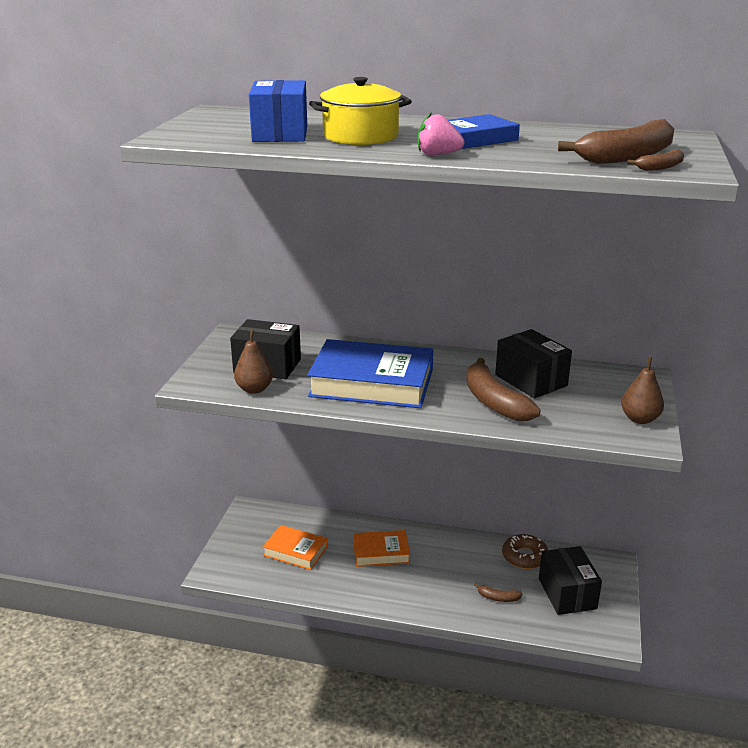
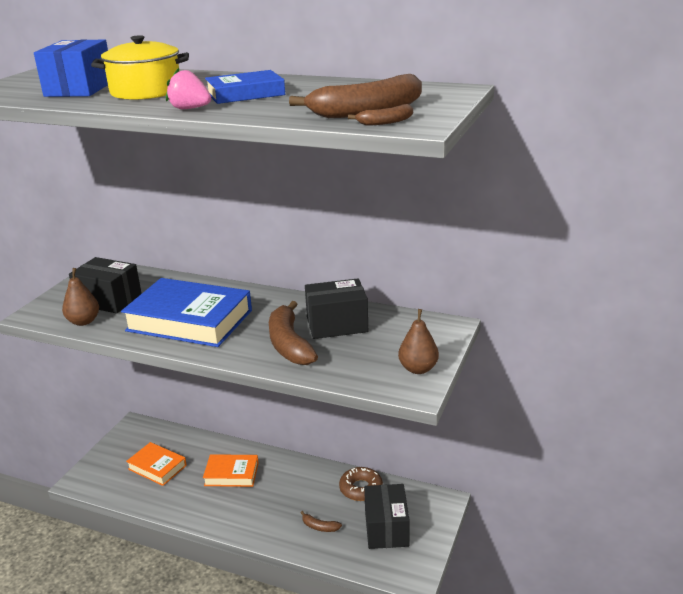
camera: 10 degrees right, 0 degrees up
black box [495,329,572,399] -> black box turned 75 degrees counterclockwise [305,278,368,339]

